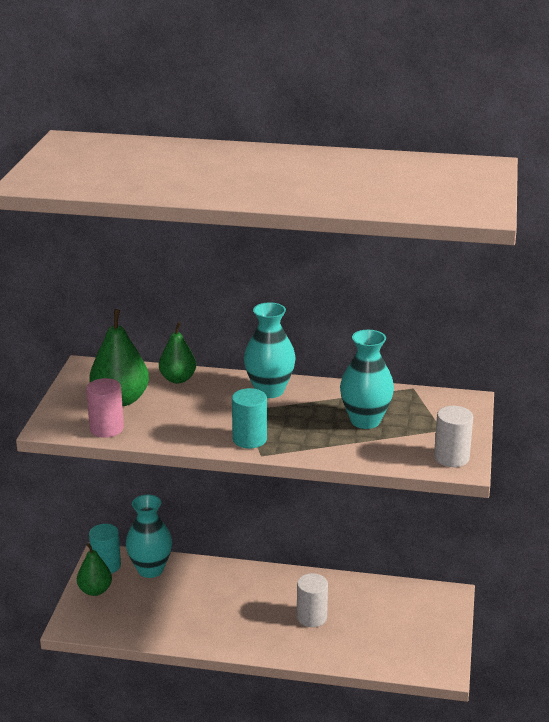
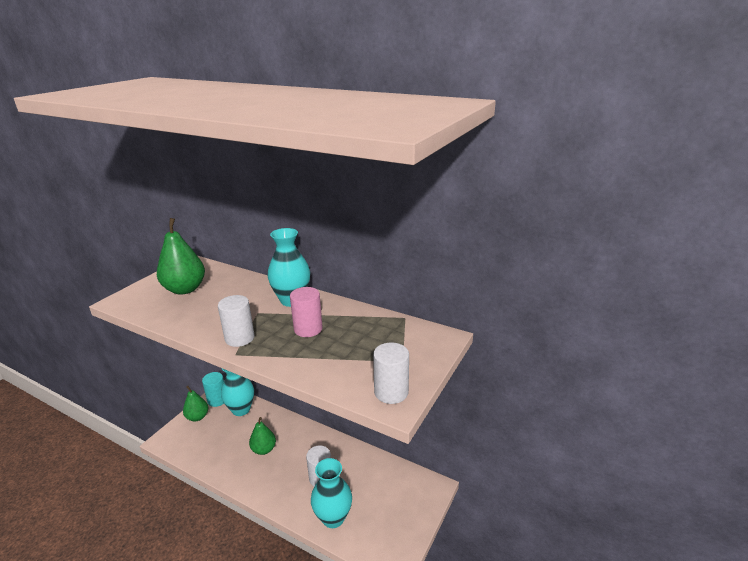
camera: 20 degrees right, 0 degrees up
pink cylinder [86,378,124,438] -> pink cylinder moved to [290,287,323,337]
green pear [159,322,196,383] -> green pear moved to [249,417,276,455]
turquoise cylinder [232,388,267,448] -> white cylinder [218,295,255,347]
turquoise vase [340,330,394,429] -> turquoise vase moved to [311,458,352,528]

